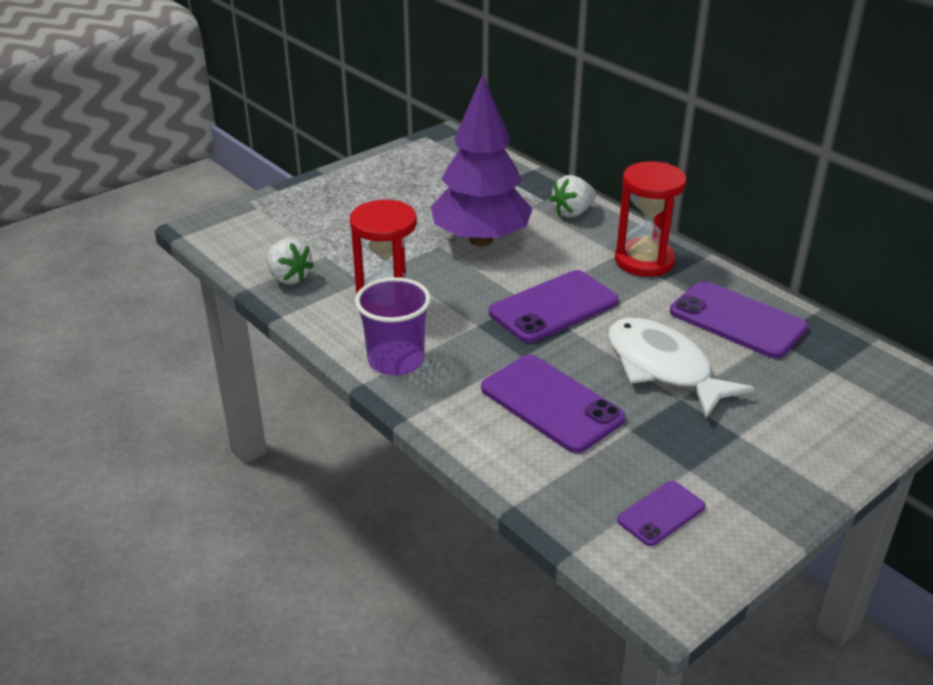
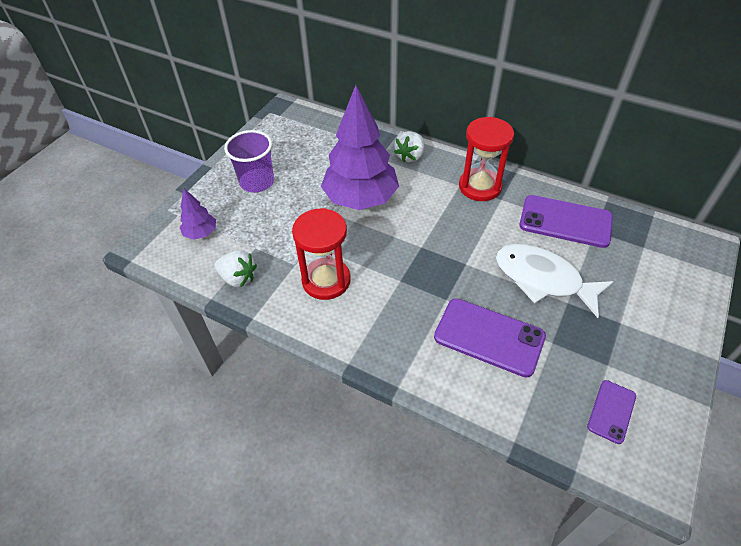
camera: 20 degrees left, 15 degrees up
purple cup [355,277,431,376] -> purple cup moved to [224,130,274,193]
purple phone [489,270,619,343] -> none
none -> purple tree [180,188,216,240]

